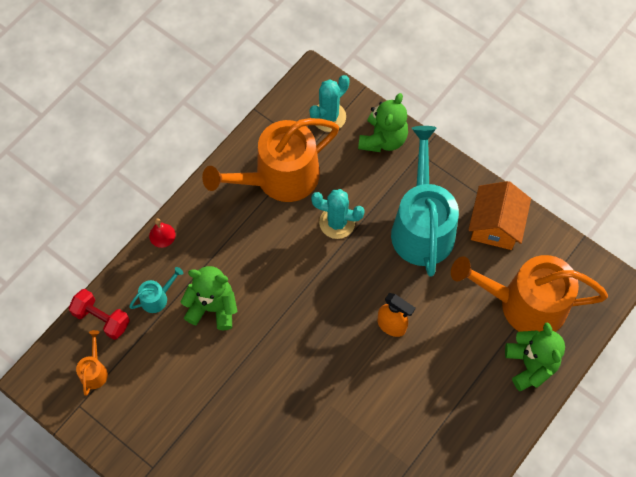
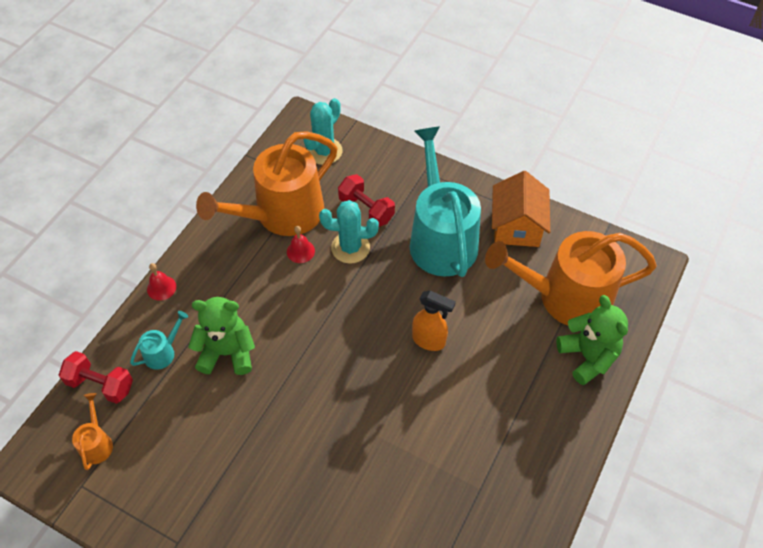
camera: 10 degrees left, 10 degrees down
green teddy bear [358,93,408,152] -> none
none -> red bell [287,226,315,263]
none -> red dumbbell [338,174,395,227]

